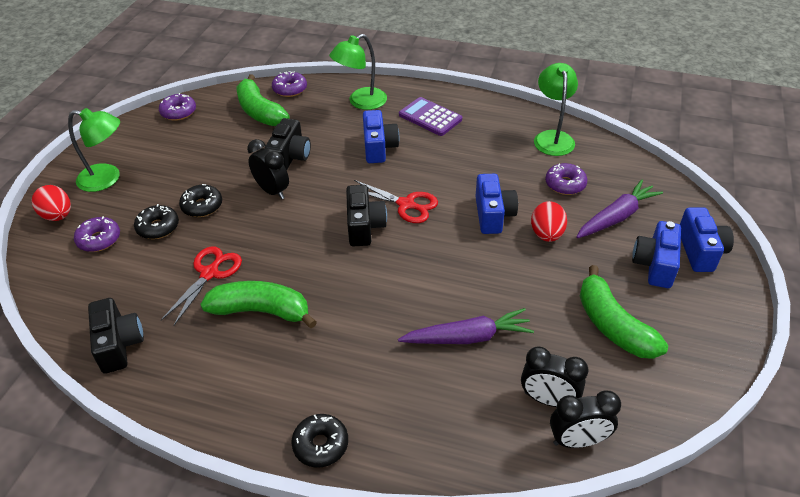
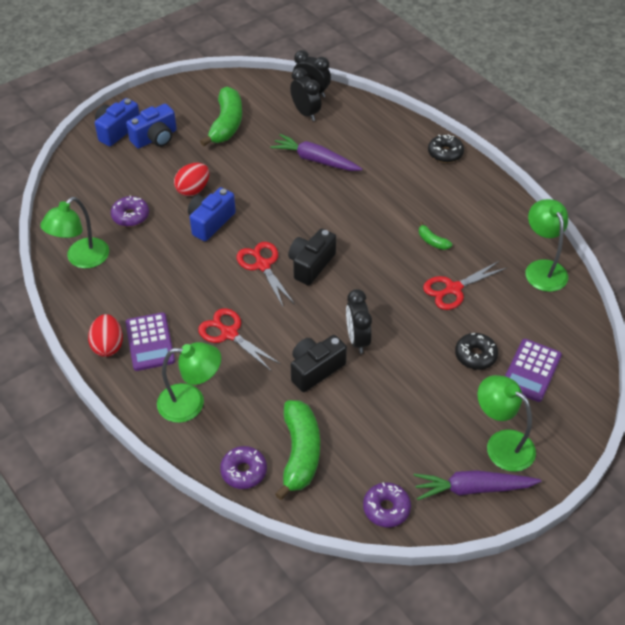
camera: 145 degrees left, 5 degrees up
red egg [32,185,71,221] -> red egg moved to [88,314,123,357]
purple donut [74,216,120,252] -> purple calculator [505,339,562,402]
black camera [88,298,144,374] -> green lamp [526,199,568,292]
black donut [179,184,222,217] -> none
green banana [200,281,317,329] -> green banana [419,222,452,250], size x0.46
blue camera [363,110,399,163] -> red scissors [198,308,280,371]
purple carrot [576,180,663,238] -> purple carrot moved to [414,470,541,500]

